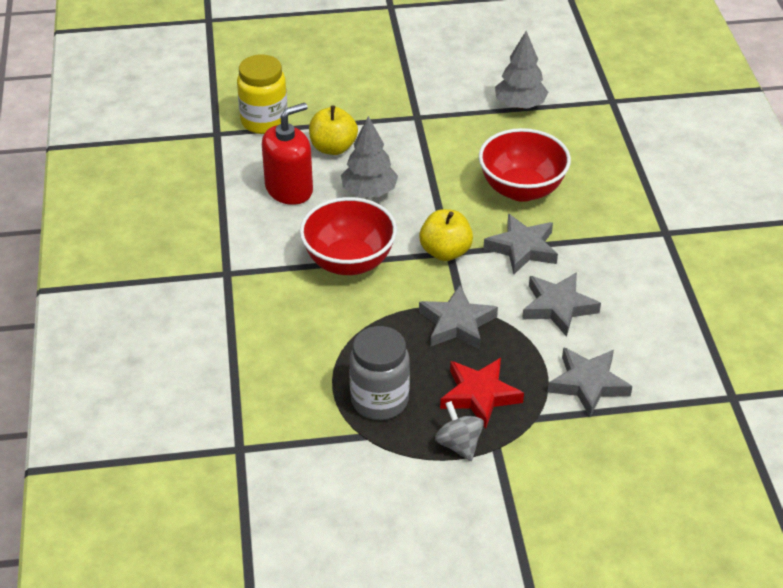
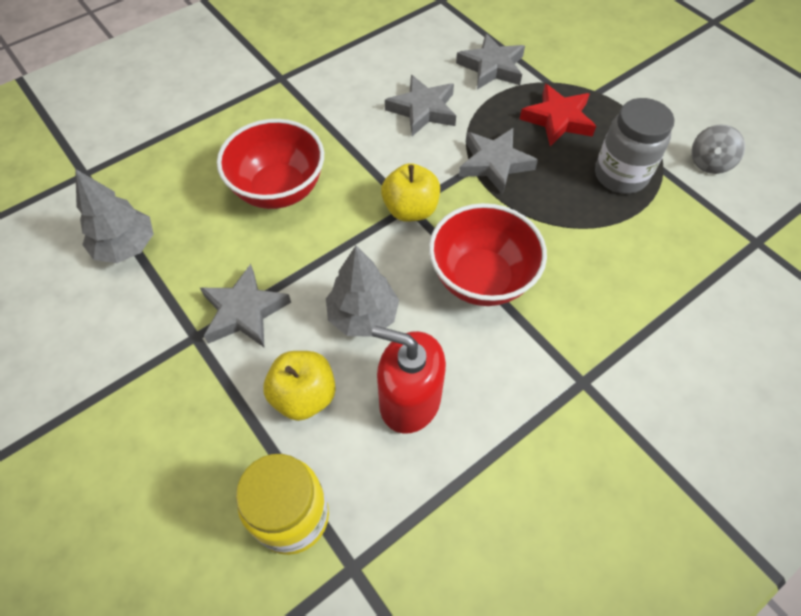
camera: 120 degrees left, 15 degrees up
grey spinning top [435,401,484,461] -> grey spinning top moved to [691,124,745,174]
grey star [483,214,558,274] -> grey star moved to [200,264,291,348]

